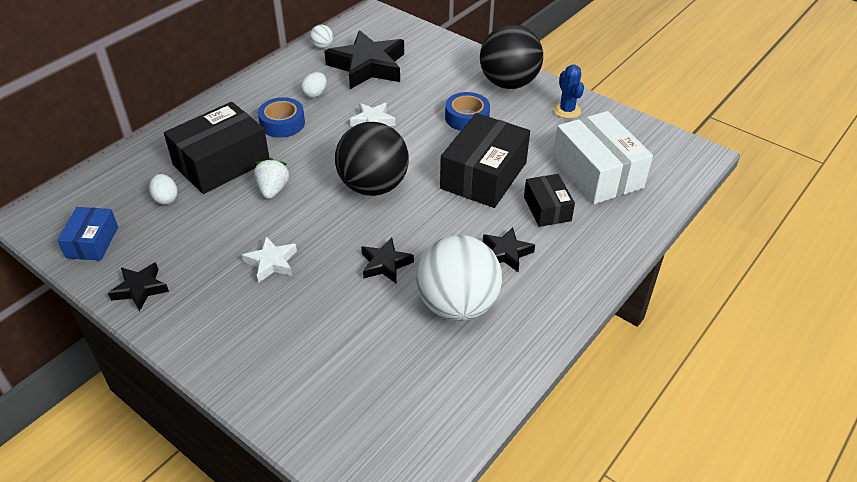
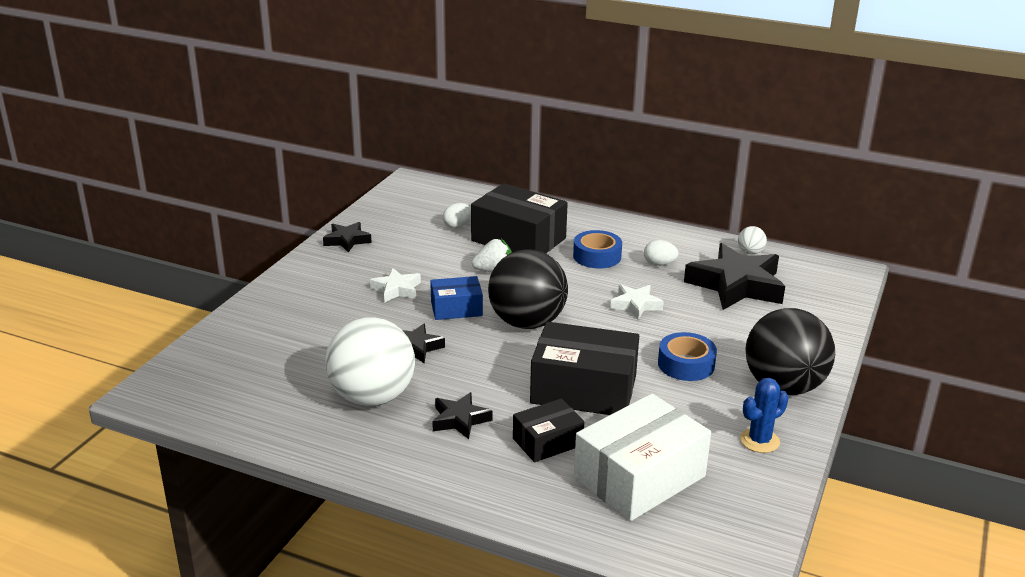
camera: 75 degrees right, 15 degrees down
blue box [57,207,118,261] -> blue box moved to [430,276,483,320]

